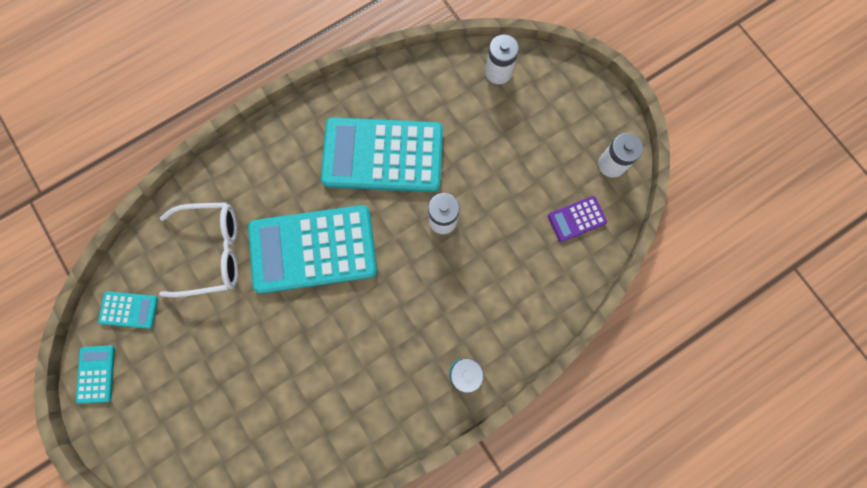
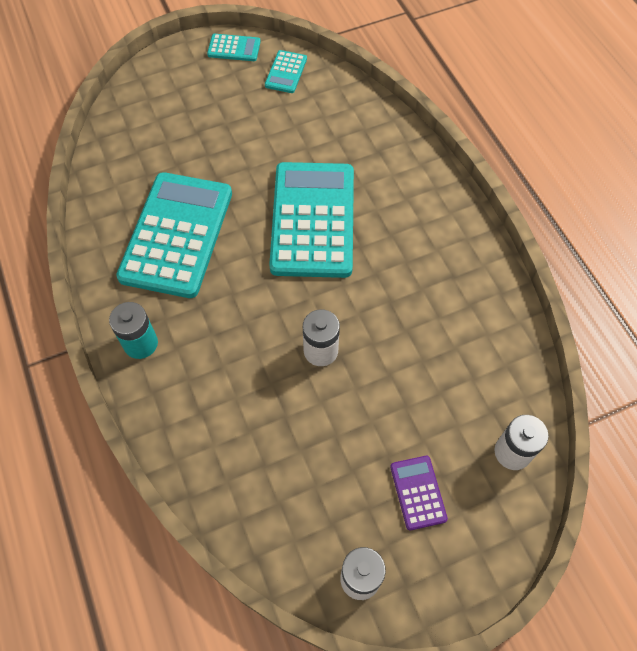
camera: 100 degrees right, 15 degrees down
white glasses [159,202,238,297] -> none
turquoise calculator [321,117,443,192] -> turquoise calculator moved to [116,172,232,298]
purple calculator [548,196,607,242] -> purple calculator moved to [390,456,448,531]

